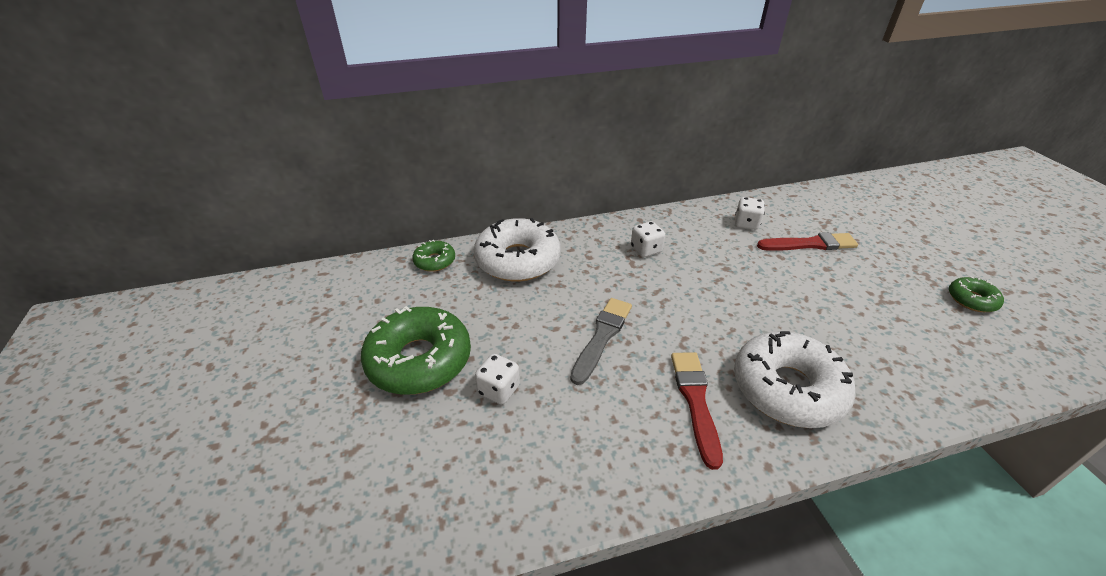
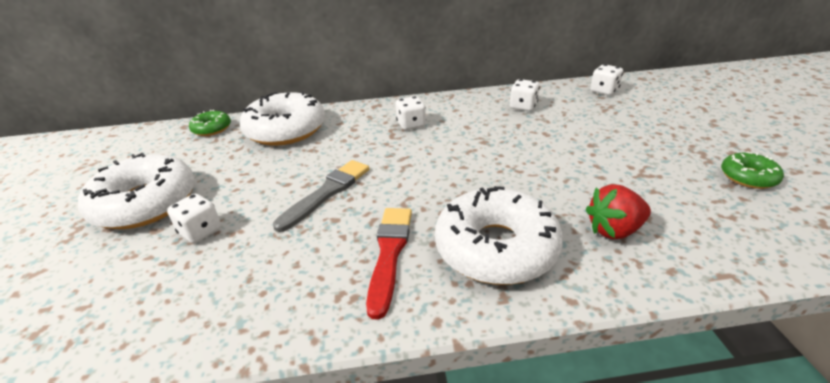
camera: 10 degrees right, 5 degrees down
green donut [361,306,471,395] -> white donut [78,153,195,229]
red brush [757,232,858,251] -> none
none -> red strawberry [585,184,651,239]
none -> white dice [590,64,623,95]

